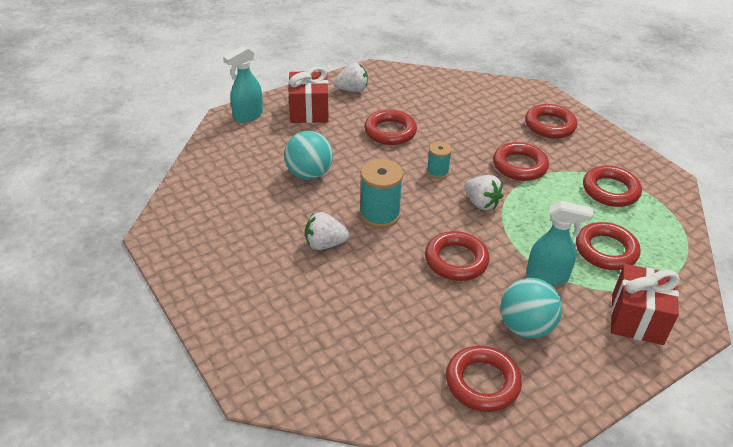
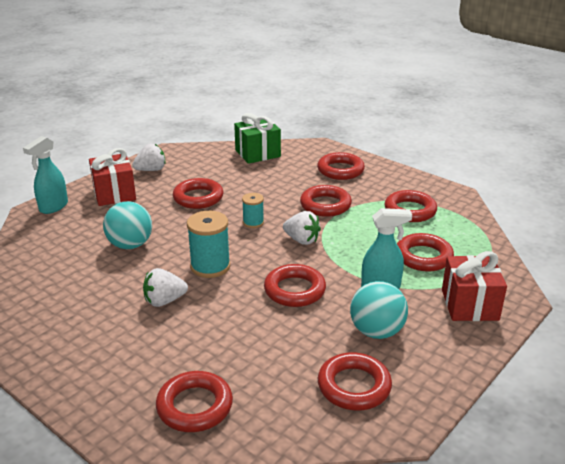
camera: 15 degrees left, 10 degrees down
none -> red ring [156,371,233,432]
none -> green gift [234,113,281,164]

